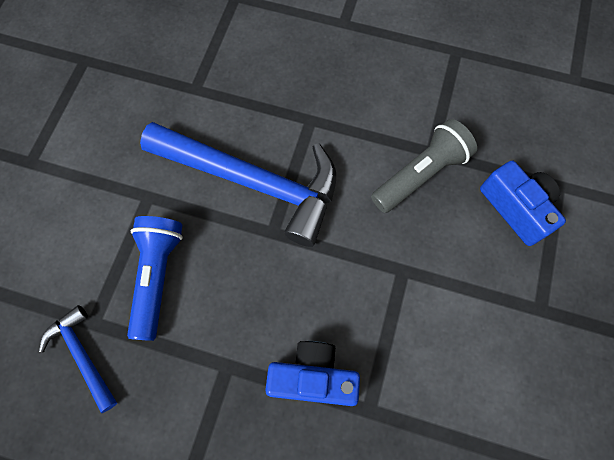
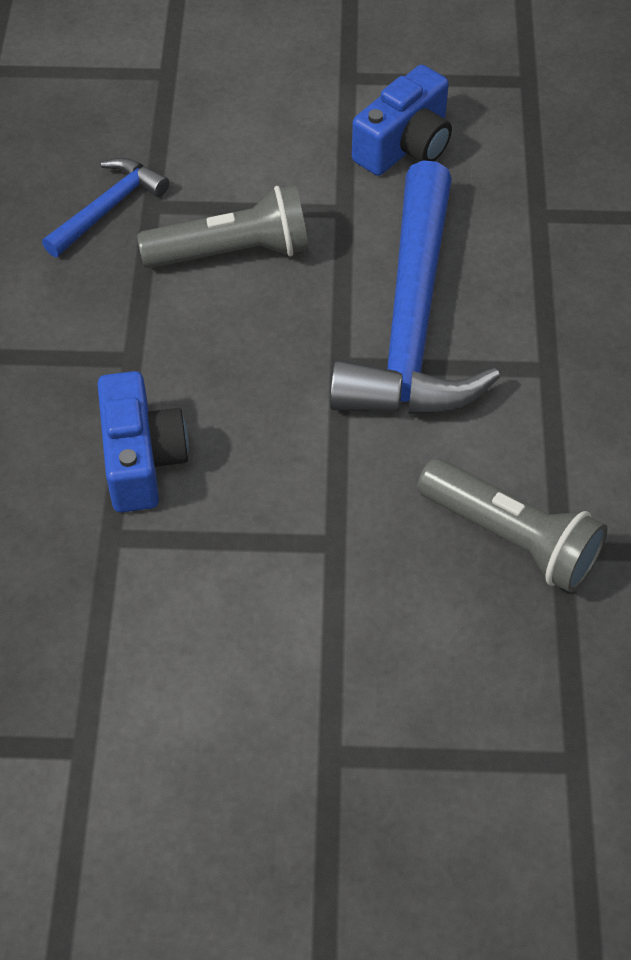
camera: 75 degrees right, 15 degrees down
blue flashlight [127,216,183,341] -> grey flashlight [137,185,309,268]
blue camera [480,160,566,246] -> blue camera moved to [352,65,452,176]

